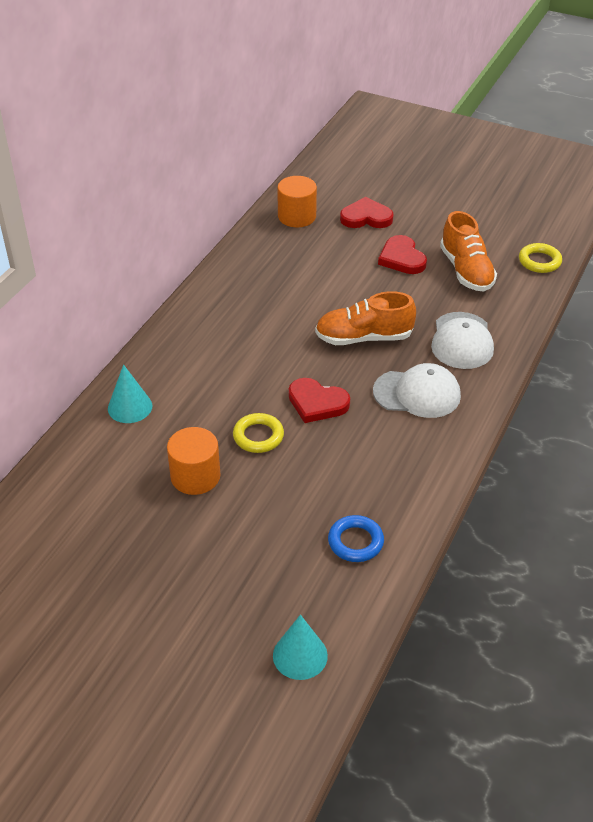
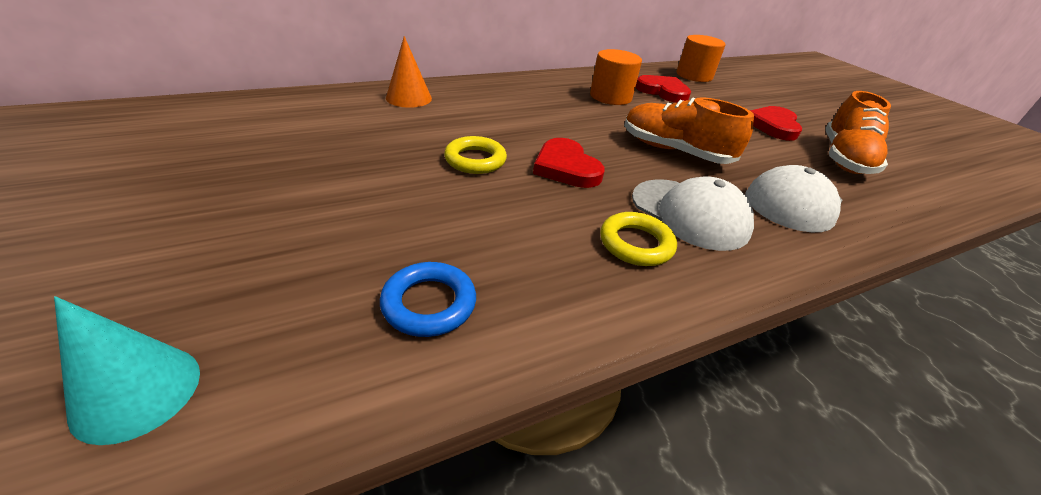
camera: 35 degrees right, 5 degrees down
turquoise cone [108,364,152,423] -> orange cone [386,36,432,108]
orange cylinder [167,427,220,495] -> orange cylinder moved to [590,49,642,105]
red heart [340,197,394,228] -> red heart moved to [636,75,691,103]
yellow ring [519,243,562,273] -> yellow ring moved to [600,212,677,266]

